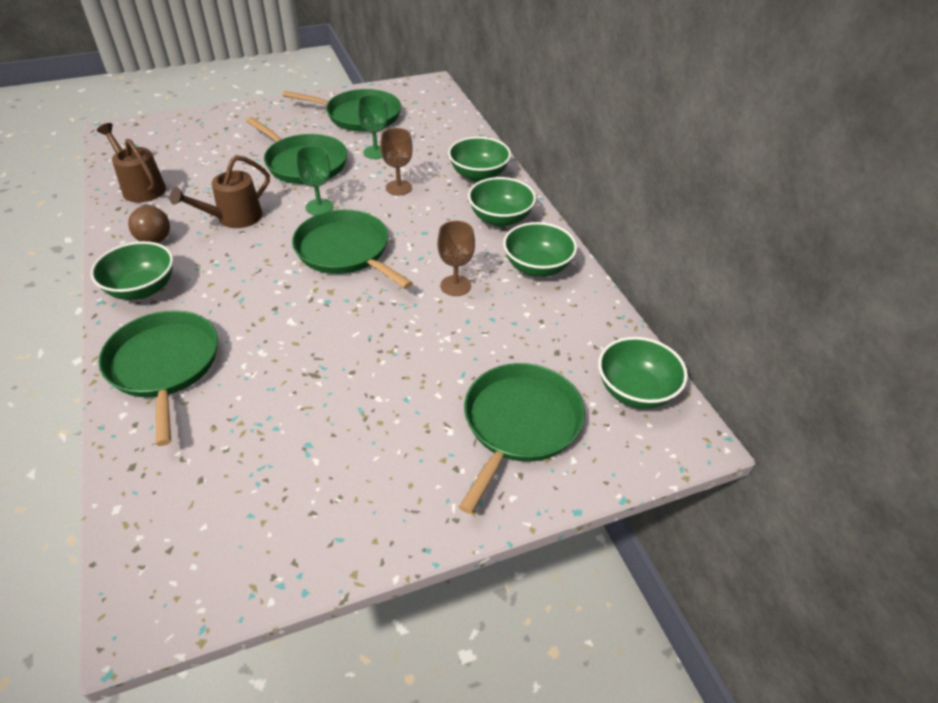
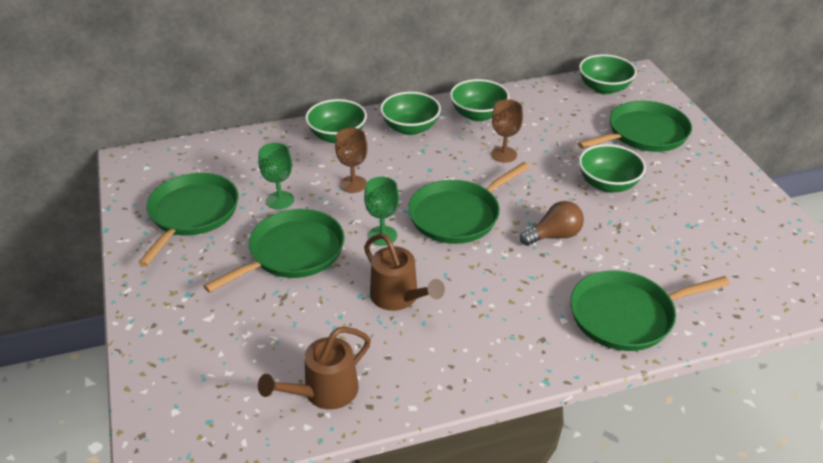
camera: 85 degrees left, 5 degrees down
green bowl [90,241,173,300] -> green bowl moved to [579,144,646,193]
brown light bulb [128,204,170,243] -> brown light bulb moved to [520,201,584,246]
green pan [459,363,585,514] -> green pan turned 120 degrees clockwise [578,101,692,152]

